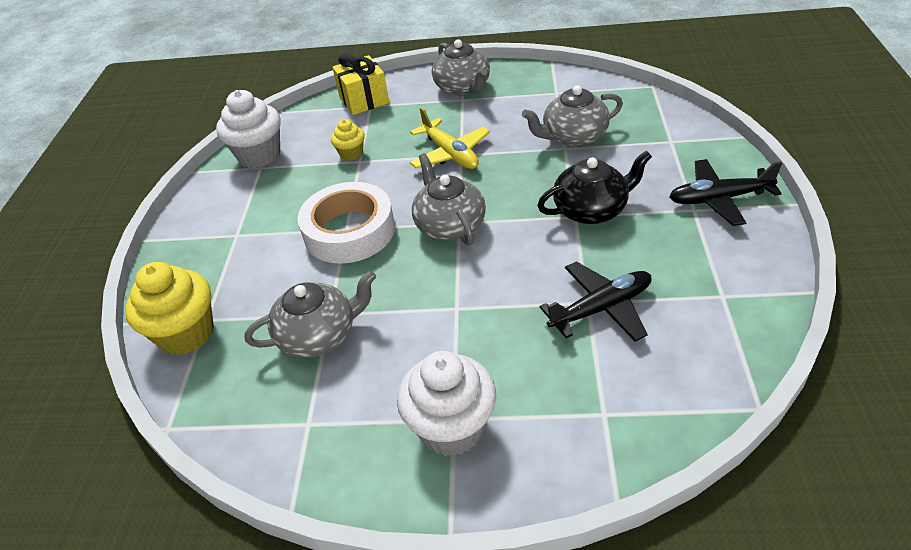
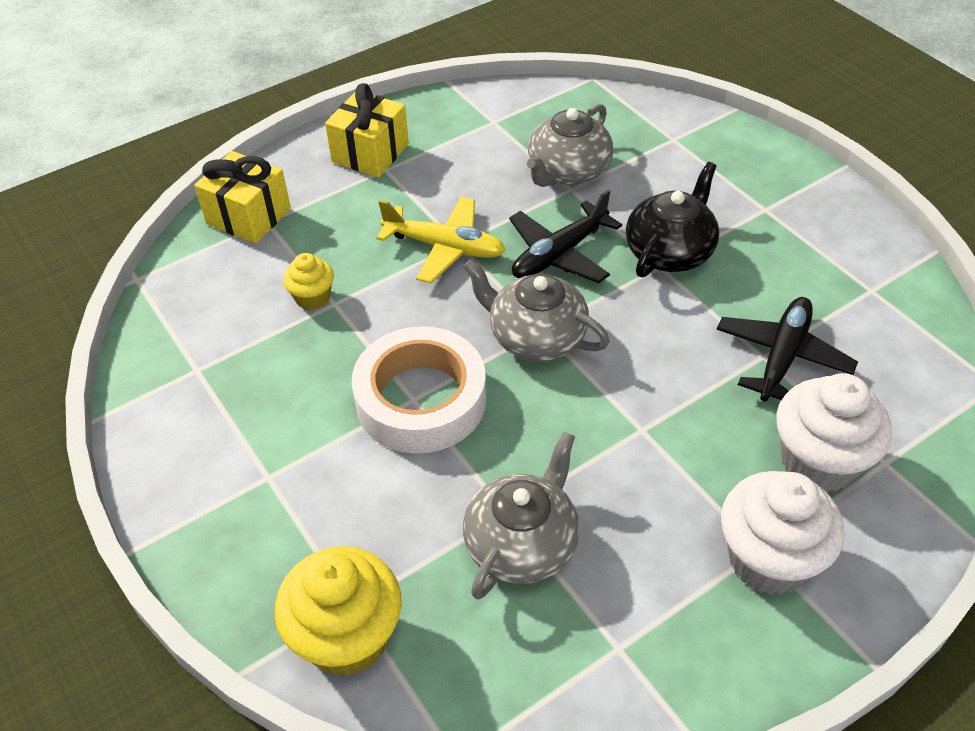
camera: 40 degrees left, 5 degrees up
white cupcake [216,90,281,168] -> white cupcake moved to [776,373,892,493]
grey teapot [432,39,490,96] -> yellow gift [325,83,409,177]
black plane [669,159,782,226] -> black plane moved to [509,189,622,283]

